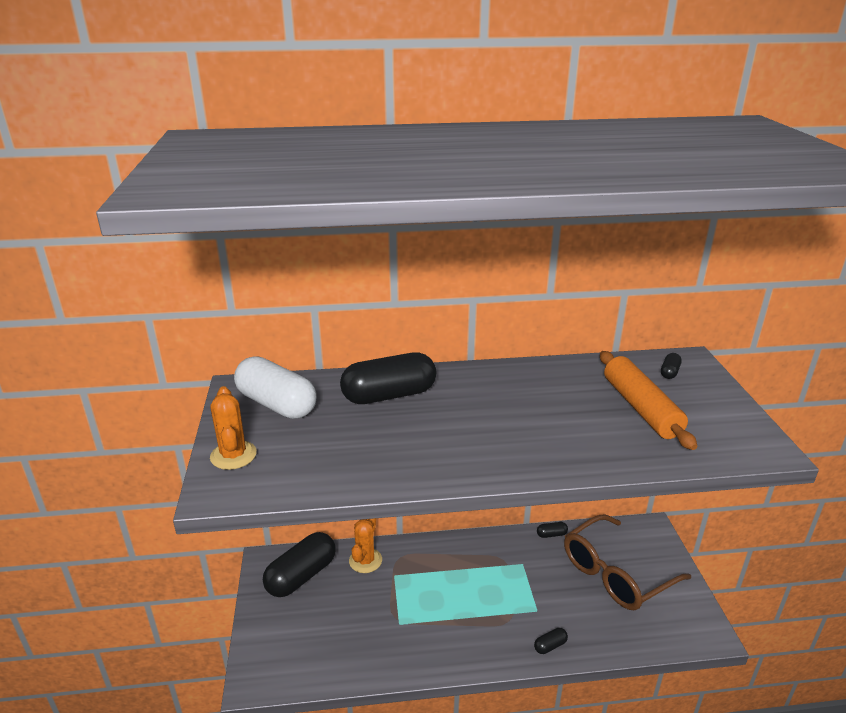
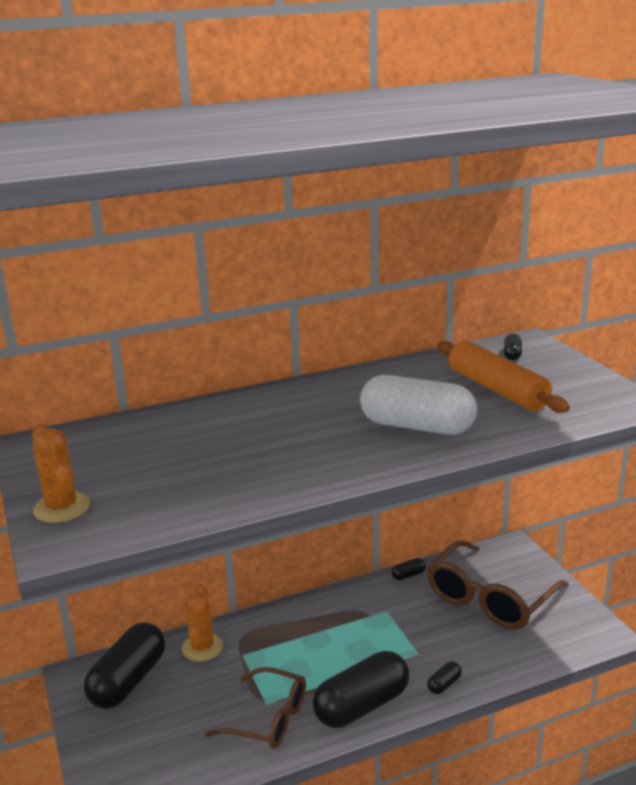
camera: 15 degrees left, 5 degrees down
white capsule [234,356,316,419] -> white capsule moved to [360,375,477,434]
black capsule [340,352,436,404] -> black capsule moved to [313,651,409,728]
none -> brown glasses [205,667,306,749]

